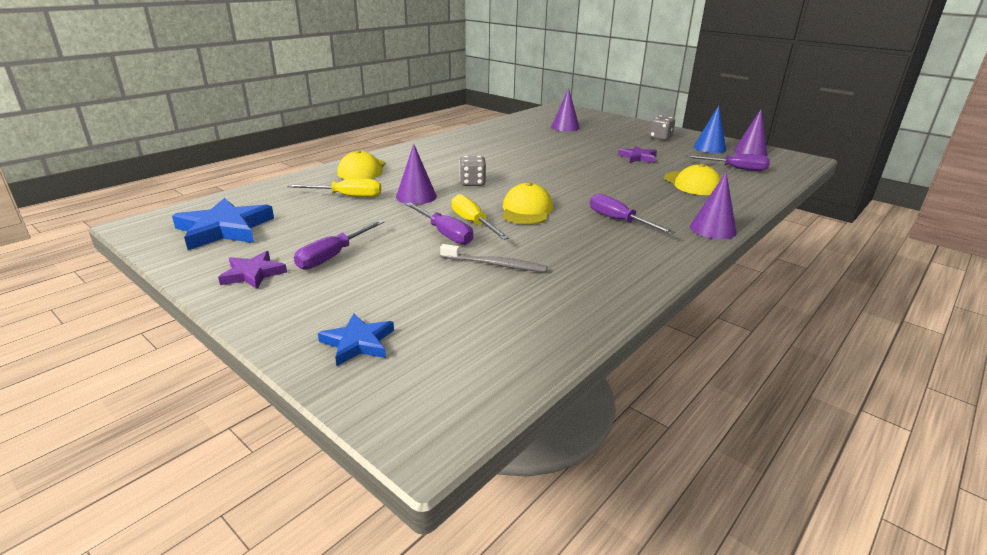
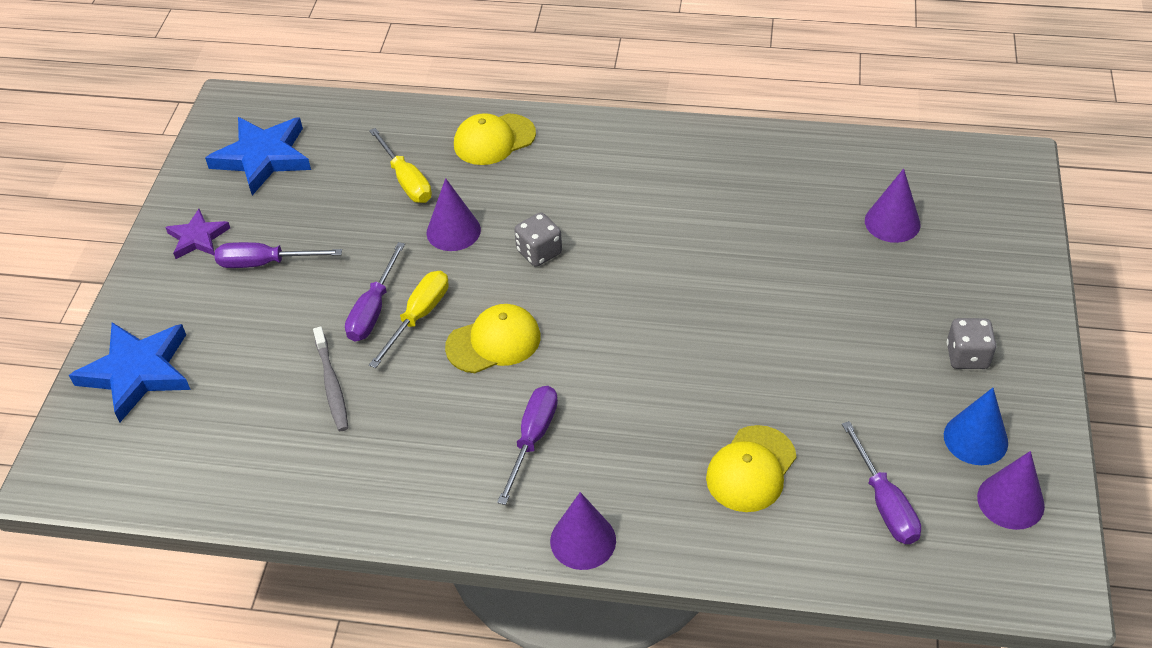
camera: 60 degrees right, 20 degrees up
blue star [318,313,394,366] -> blue star [69,322,191,423], size x1.73
purple star [618,146,657,163] -> none

